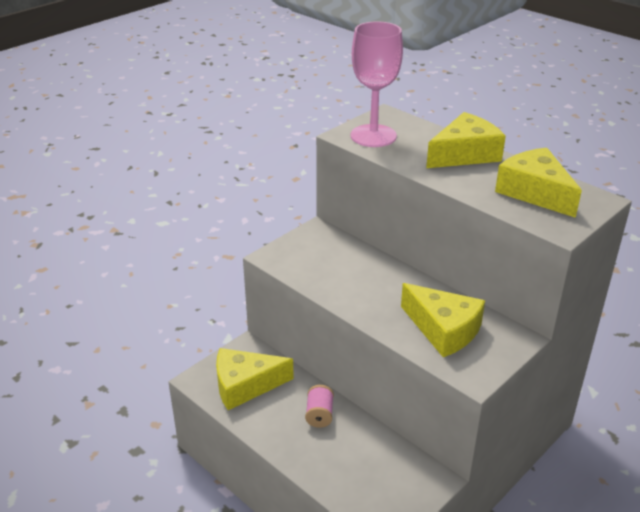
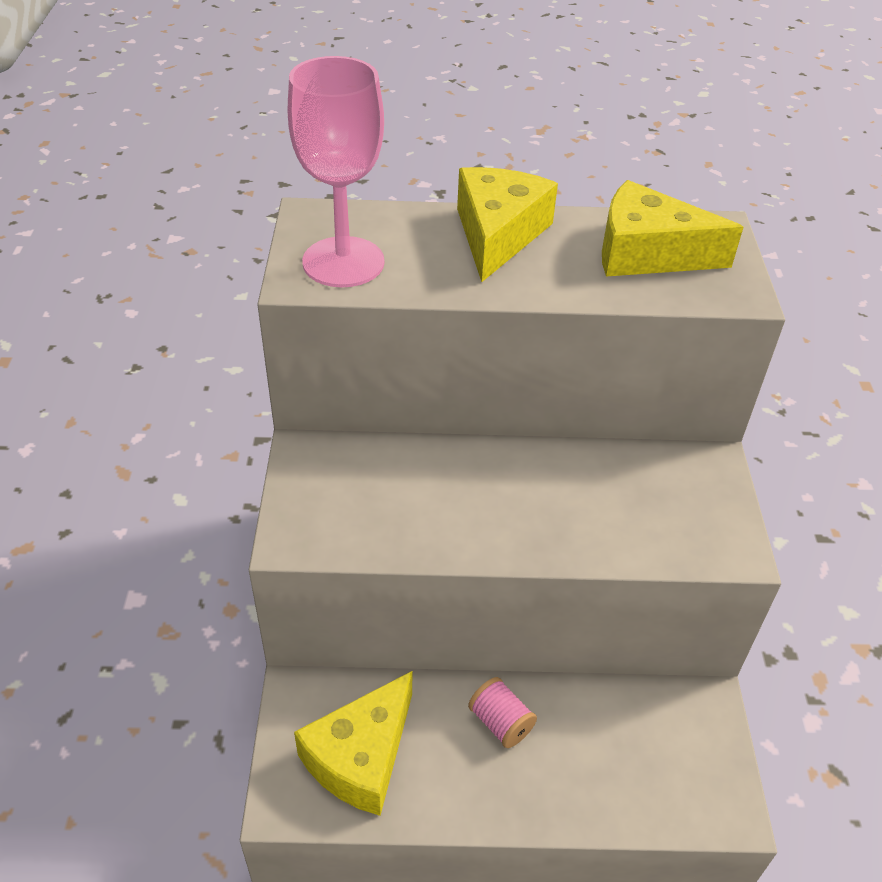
camera: 45 degrees left, 10 degrees up
yellow cheese [401,283,485,357] -> none

